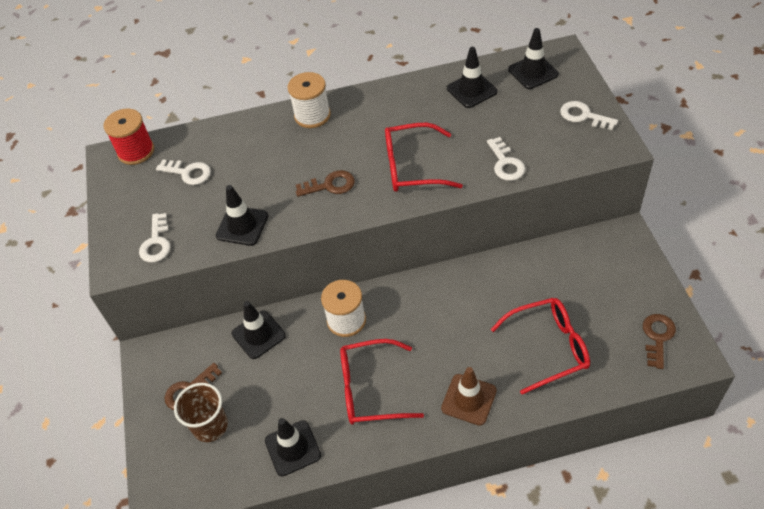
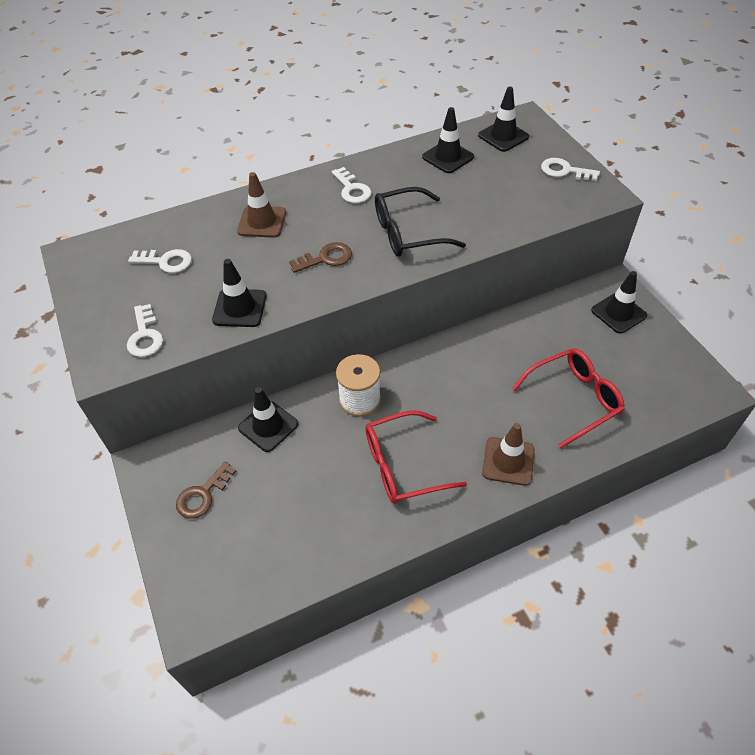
camera: 15 degrees left, 0 degrees up
red spool [104,109,154,165] -> none
brown cup [174,383,228,442] -> none
black traffic cone [265,418,321,477] -> black traffic cone moved to [591,271,647,334]
white spool [288,72,331,128] -> none
red glasses [385,123,463,192] -> black glasses [375,187,466,256]
white key [487,137,526,181] -> white key moved to [332,167,371,203]
brown key [643,314,676,369] -> none
none -> brown traffic cone [237,172,286,238]

